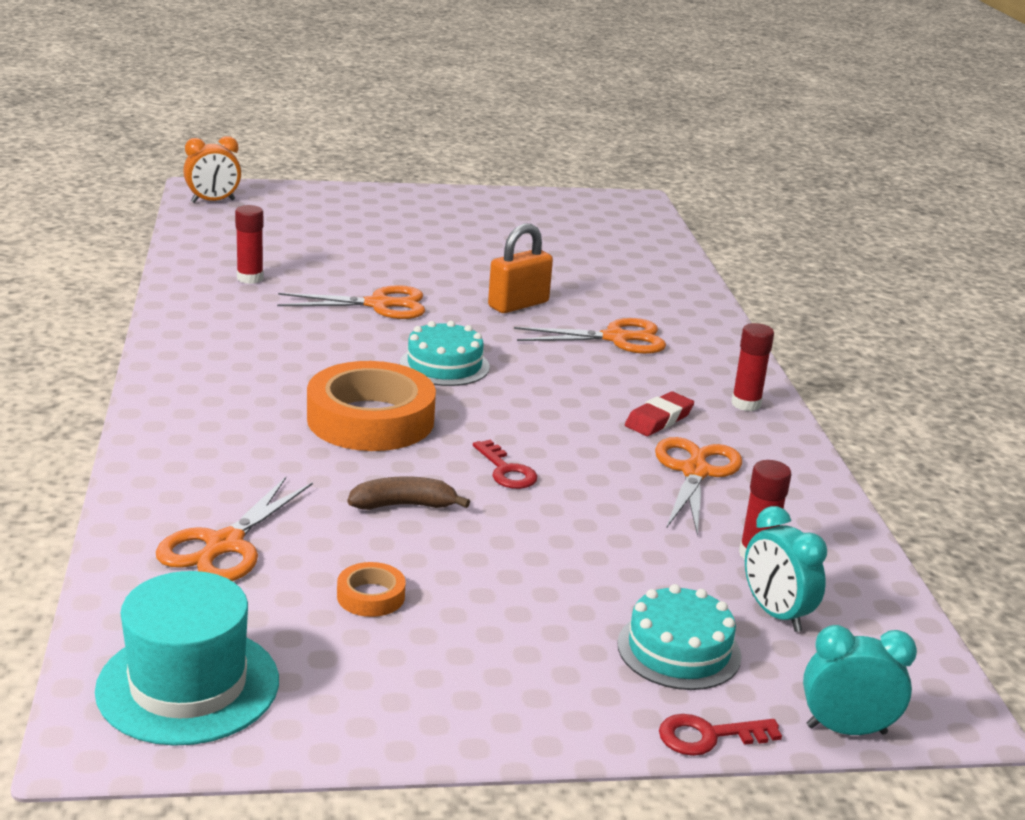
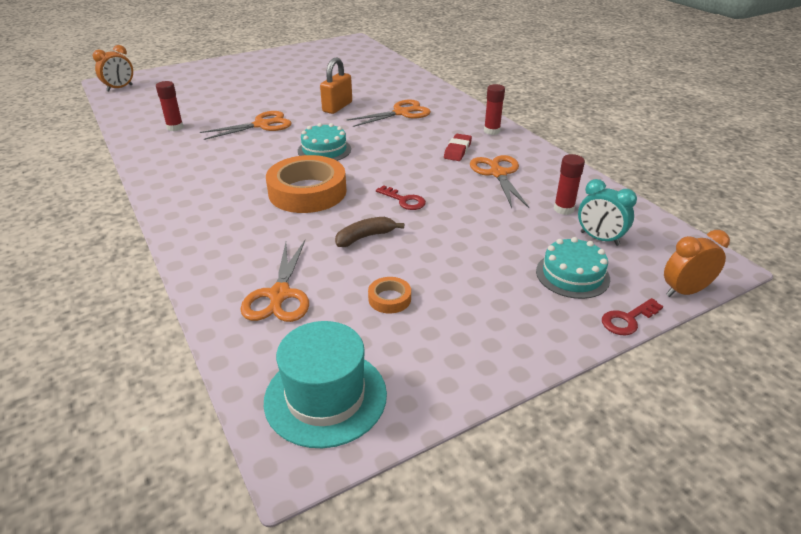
camera: 20 degrees left, 10 degrees up
turquoise clock [803,625,917,735] -> orange clock [664,230,730,297]

